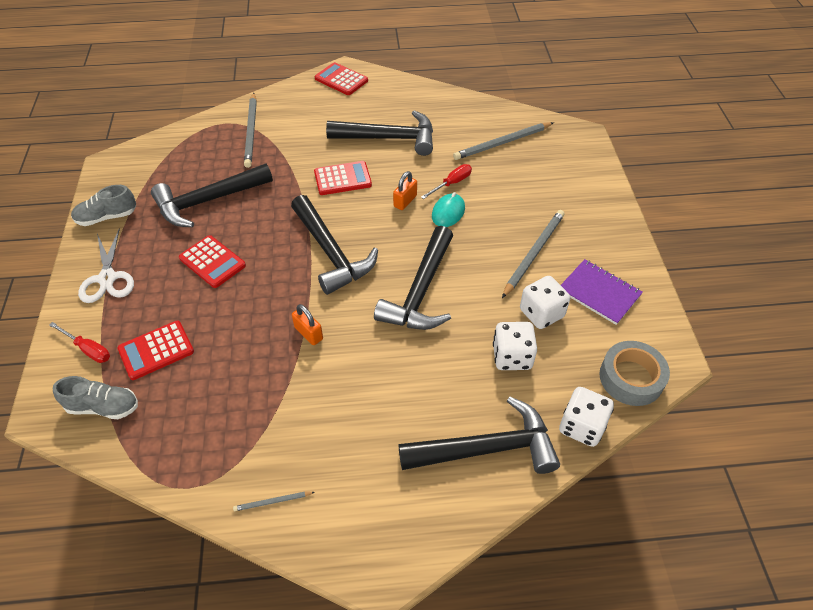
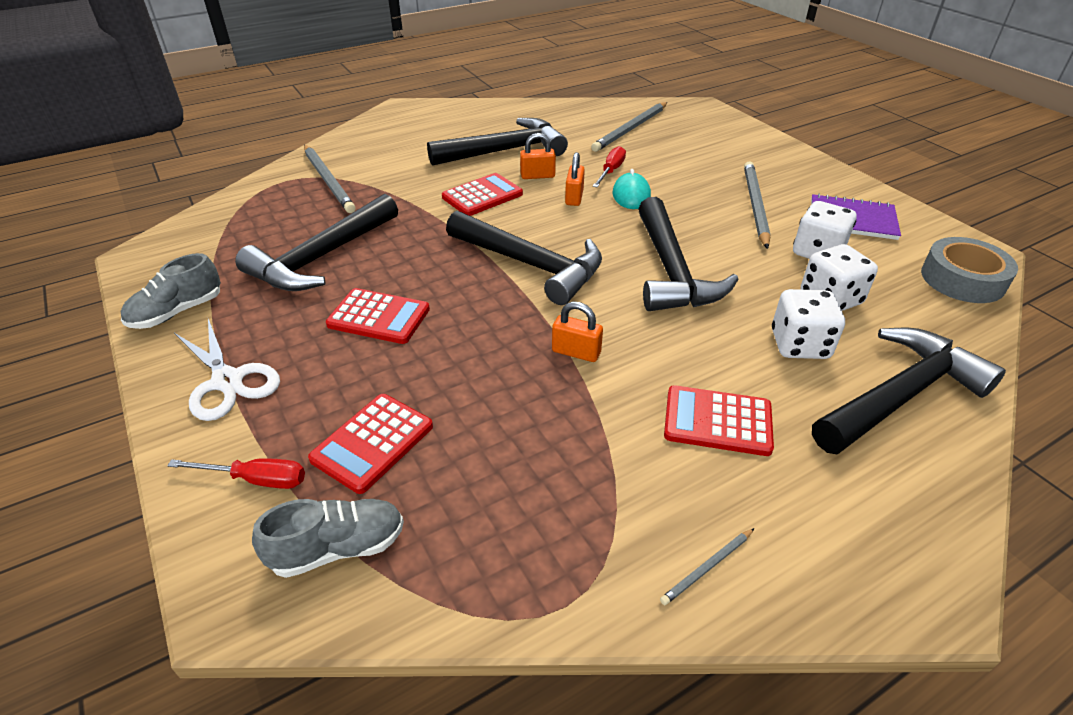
camera: 25 degrees left, 10 degrees down
red calculator [315,62,368,95] -> red calculator moved to [664,385,774,456]
white dice [559,387,614,447] -> white dice moved to [772,289,845,359]
none -> orange padlock [520,133,556,179]

